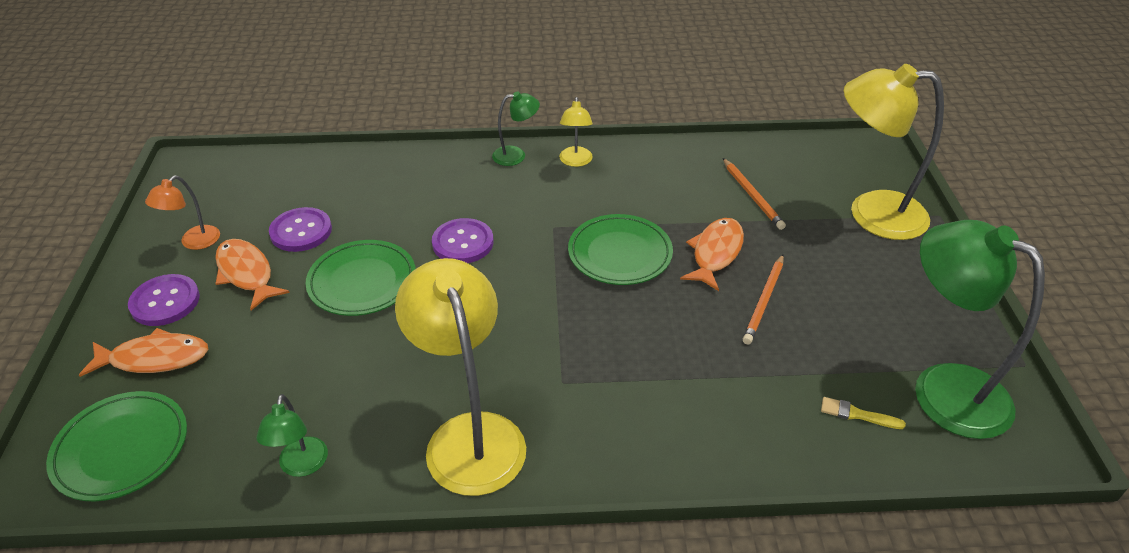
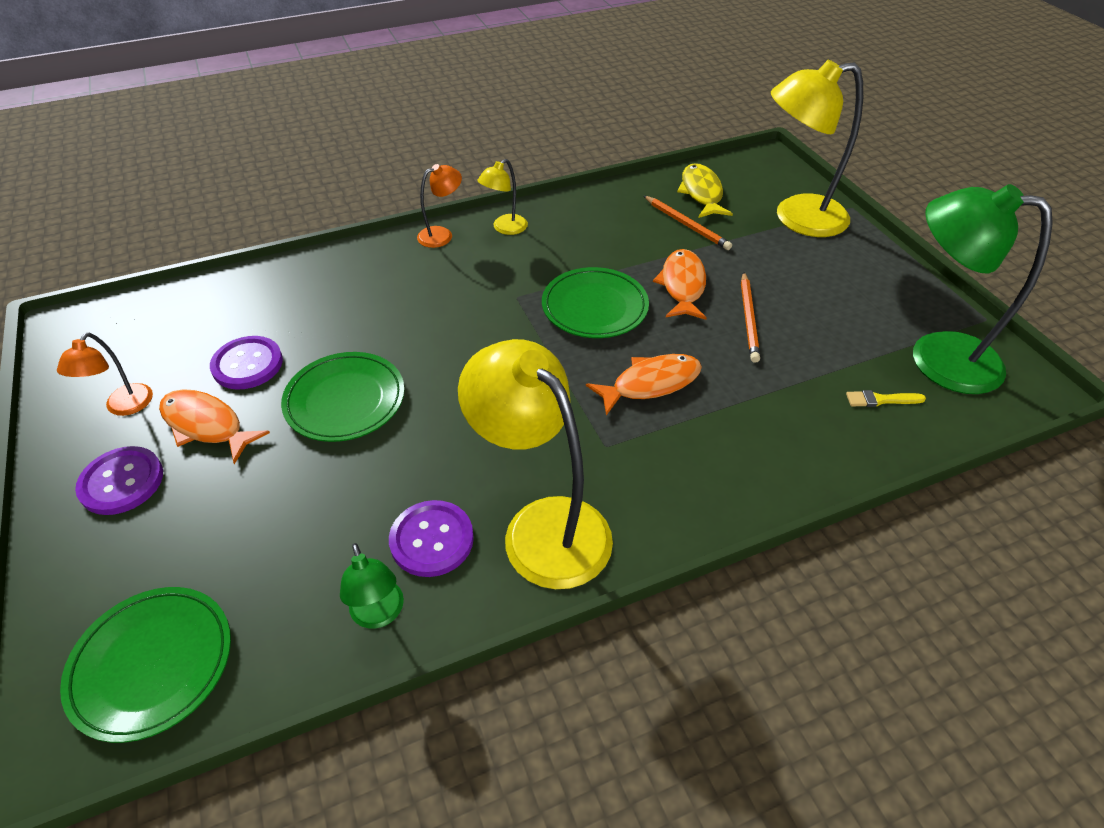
camera: 20 degrees left, 5 degrees up
orange fish [79,328,208,377] -> orange fish moved to [586,354,702,415]
purple button [432,218,494,263] -> purple button moved to [389,500,474,577]
green lamp [492,92,540,166] -> orange lamp [417,164,462,248]
yellow lamp [559,97,593,167] -> yellow lamp turned 60 degrees clockwise [477,159,528,235]
none -> yellow fish [677,163,733,218]

